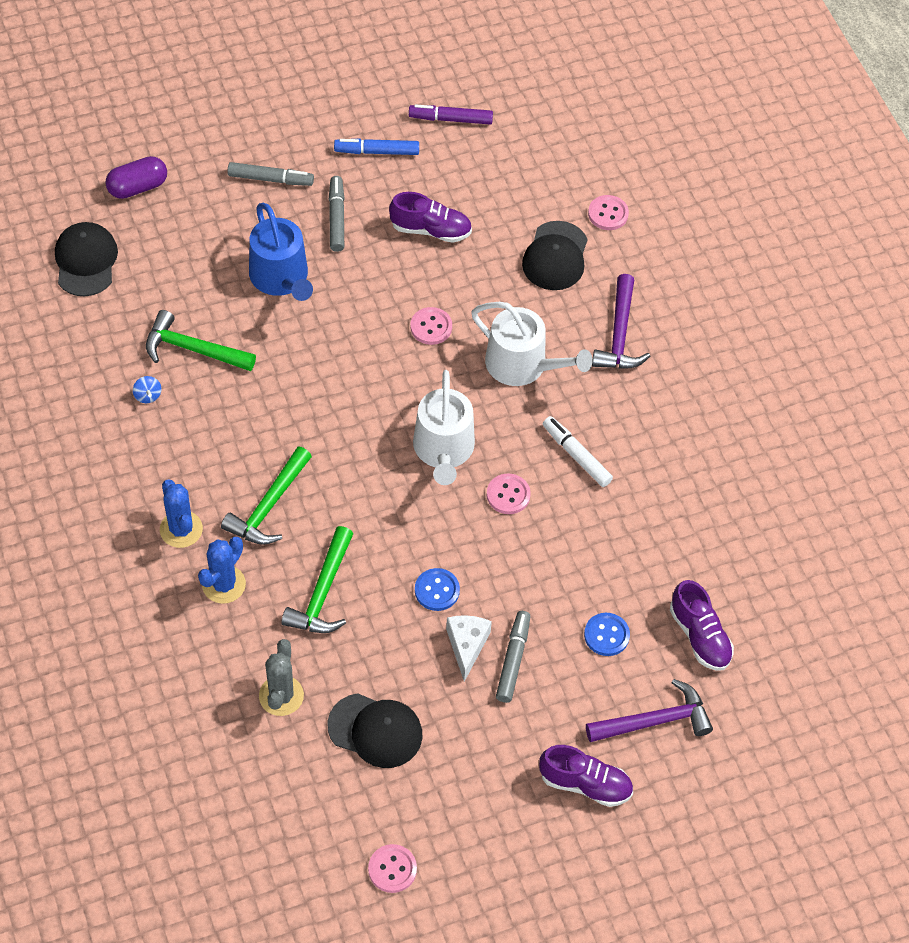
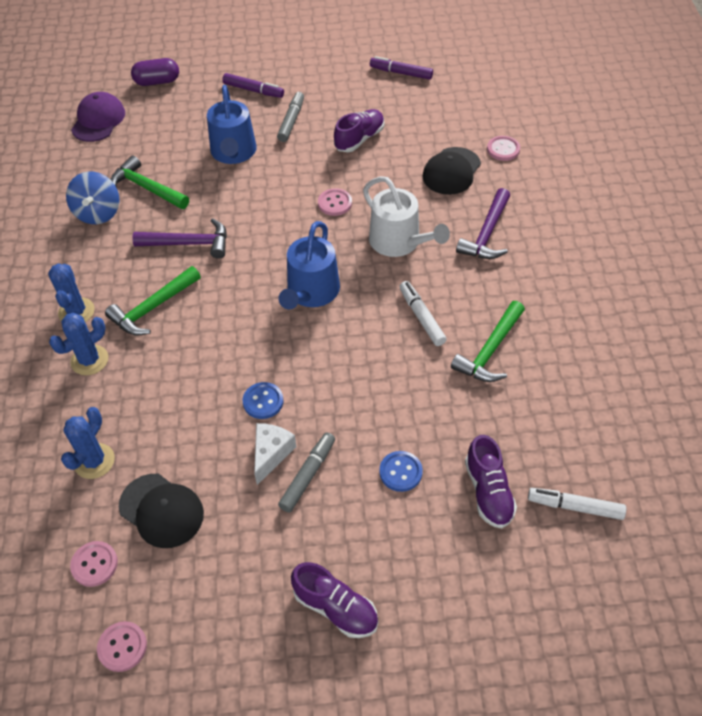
camera: 20 degrees right, 5 degrees down
black cap [55,222,118,296] -> purple cap [71,92,125,142]
blue spinning top [133,376,161,403] -> blue spinning top [66,171,119,224], size x2.24
grey marker [227,162,314,186] -> purple marker [222,73,284,98]
grey cactus [259,639,304,716] -> blue cactus [61,407,115,479]
green hammer [281,526,353,633] -> green hammer moved to [451,301,525,382]
blue marker [334,138,419,155] -> none
purple shoe [389,192,472,243] -> purple shoe turned 75 degrees counterclockwise [334,109,384,152]
white watering can [413,370,475,485] -> blue watering can [279,221,340,310]
pink button [487,474,531,514] -> pink button moved to [70,541,118,587]
purple hammer [586,679,713,742] -> purple hammer moved to [132,218,227,259]
none -> white marker [528,488,626,520]

